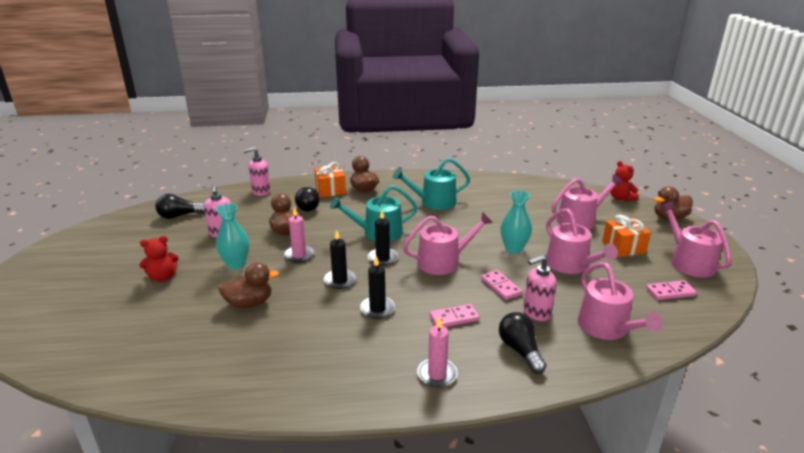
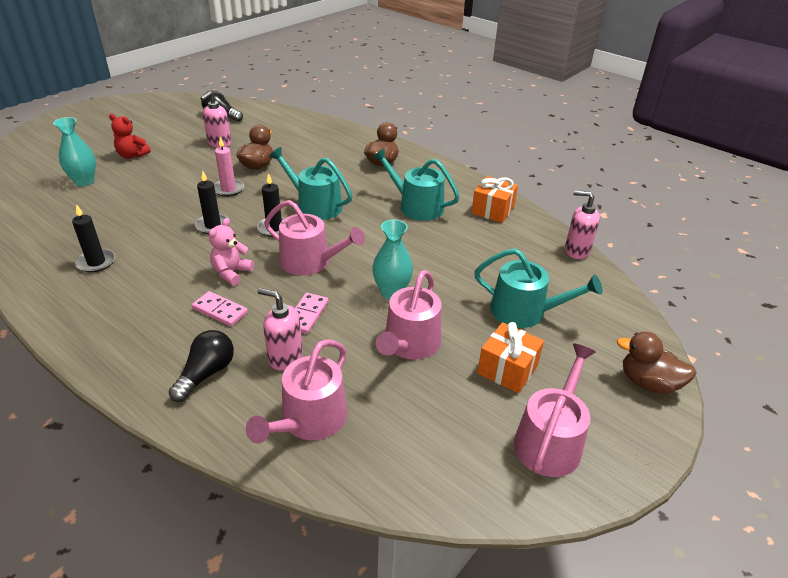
camera: 45 degrees right, 10 degrees up
turquoise vase [216,203,250,269] -> turquoise vase moved to [53,117,96,186]
brown duck [218,262,279,308] -> none
pink soap dispenser [243,147,271,196] -> pink soap dispenser moved to [565,190,600,259]
black light bulb [295,187,320,212] -> none
orange gift [314,162,346,197] -> orange gift moved to [471,176,518,223]
black candle [360,256,395,319] -> black candle moved to [72,204,115,272]
pink candle [417,316,458,387] -> none
pink watering can [552,174,623,230] -> turquoise watering can [474,248,603,328]
red teddy bear [610,161,639,201] -> none
pink domino [646,280,697,300] -> none
none -> pink teddy bear [209,218,254,286]

